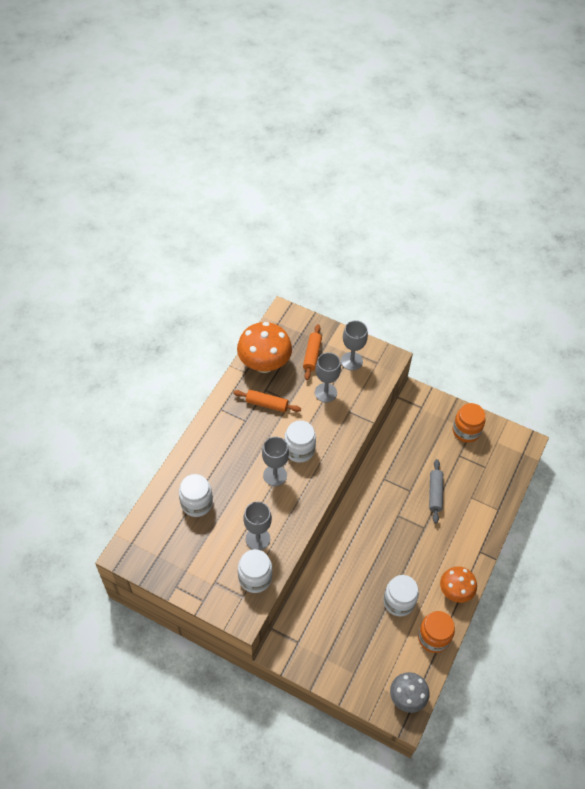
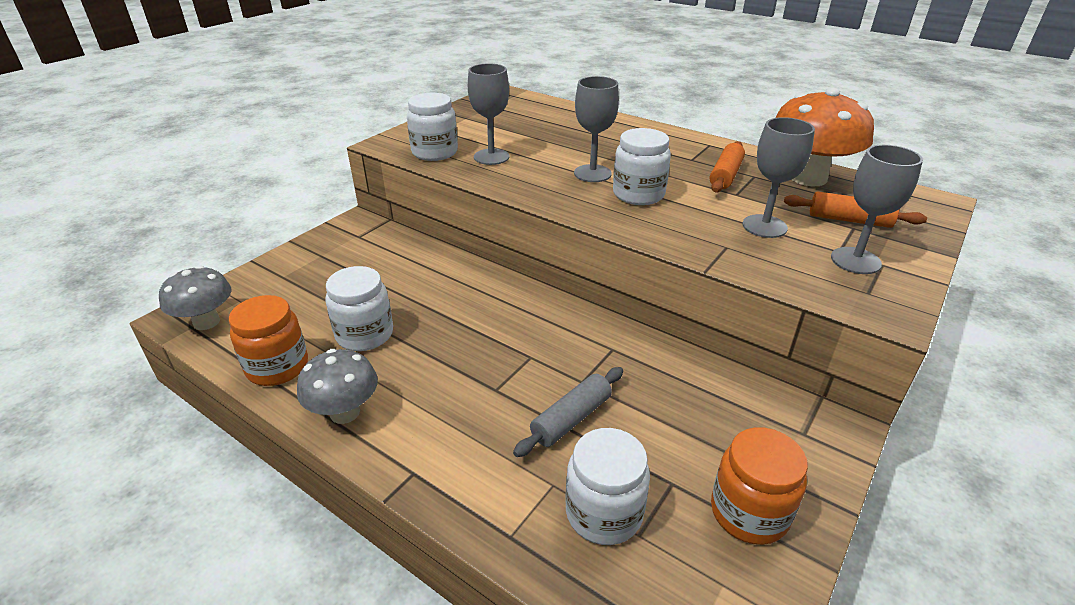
camera: 100 degrees right, 20 degrees down
white jar [179,474,213,517] -> white jar moved to [566,428,650,545]
grey rolling pin [429,459,443,523] -> grey rolling pin turned 60 degrees counterclockwise [513,367,623,457]
orange mushroom [440,566,477,603] -> grey mushroom [297,349,378,424]

